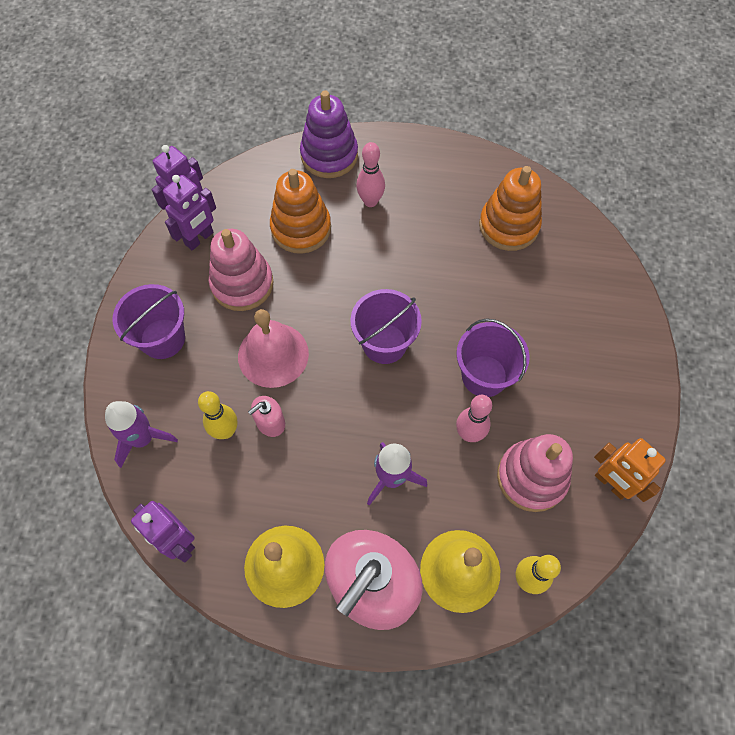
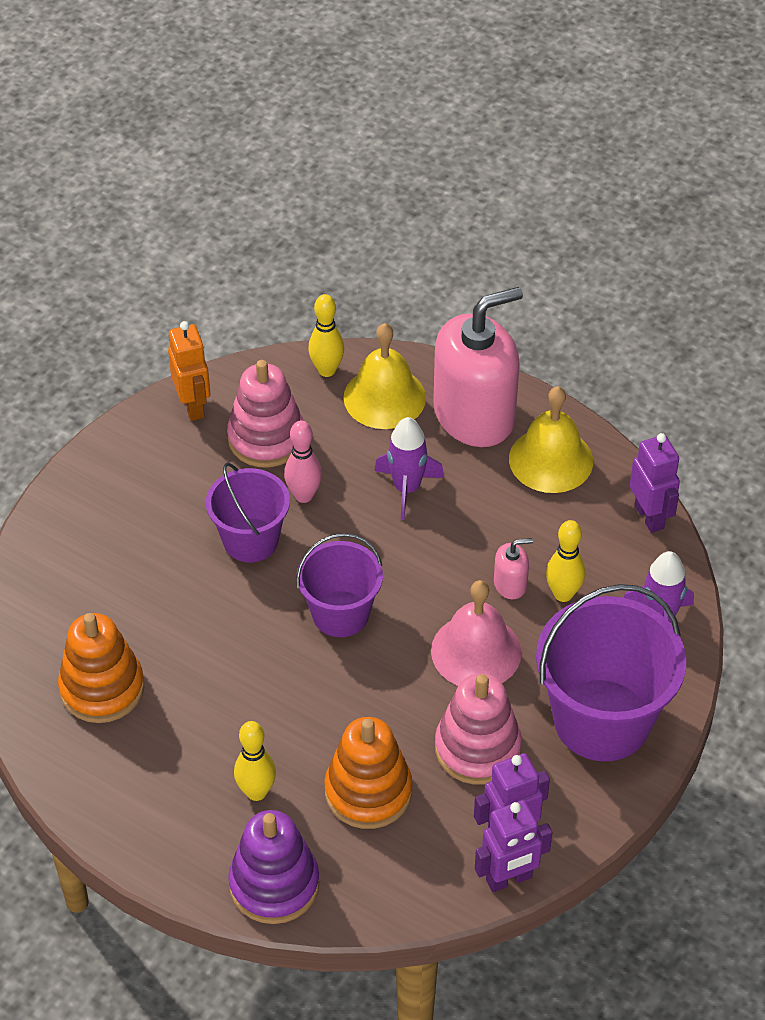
camera: 155 degrees left, 15 degrees down
purple bucket [113,284,185,359] -> purple bucket [536,584,686,761], size x1.65
pink bowling pin [356,142,385,207] -> yellow bowling pin [234,721,276,801]

